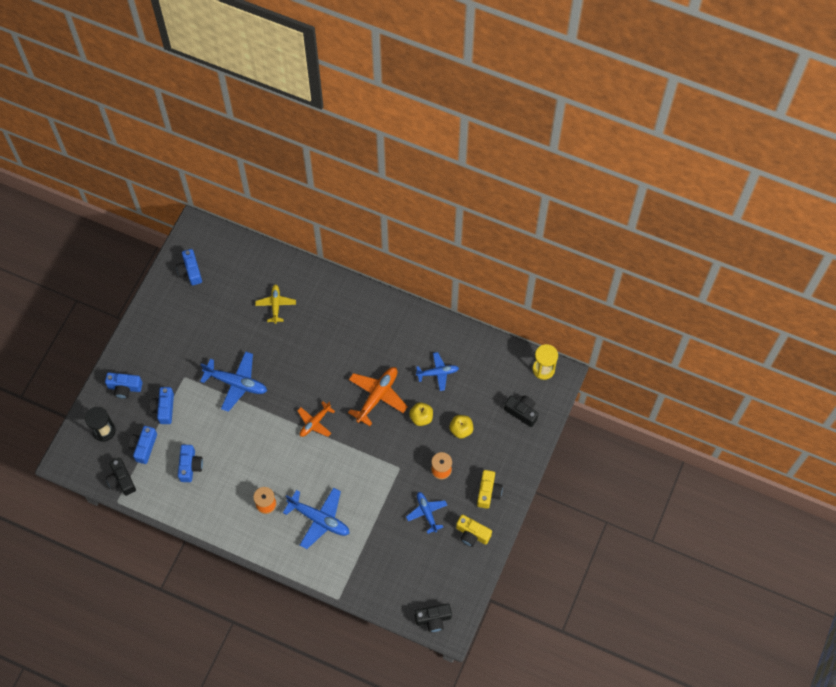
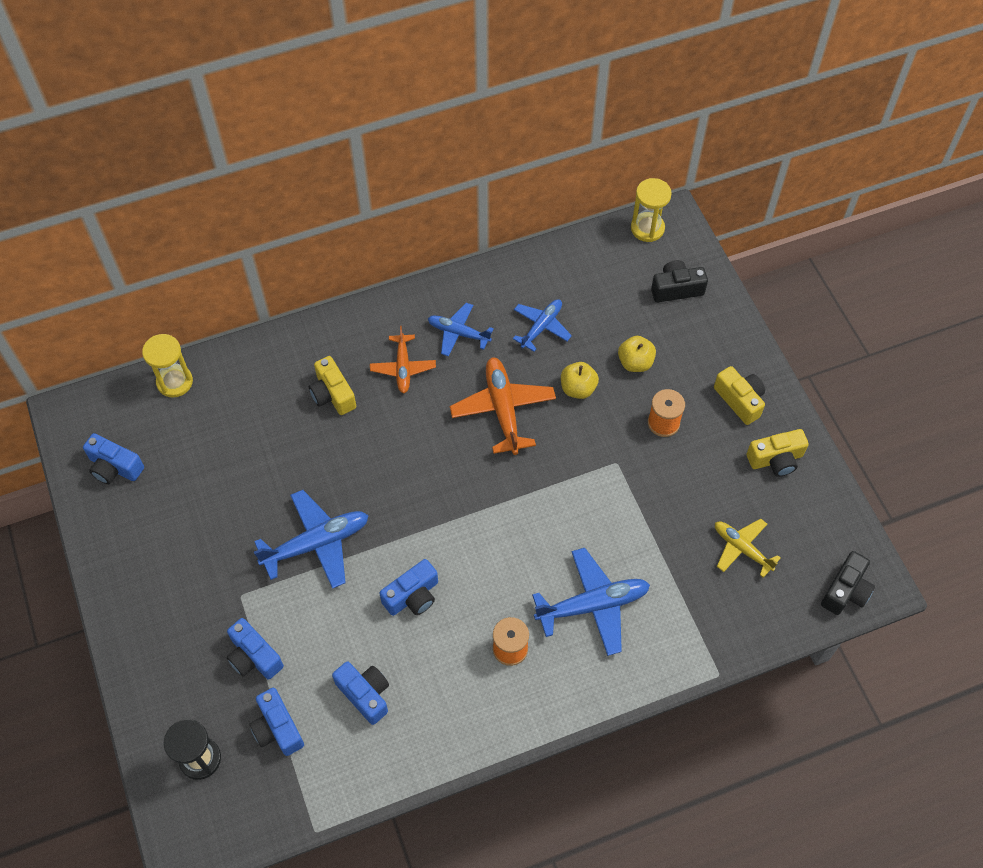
camera: 45 degrees left, 5 degrees down
blue camera [105,372,142,399] -> blue camera moved to [379,559,438,616]
black camera [106,458,136,496] -> none
yellow plane [255,284,296,324] -> yellow plane moved to [715,519,781,578]
orange plane [297,401,335,437] -> orange plane moved to [370,326,436,393]
blue plane [406,492,447,534] -> blue plane moved to [428,303,494,357]
none -> yellow hourglass [142,334,193,398]
none -> yellow camera [309,356,356,415]

